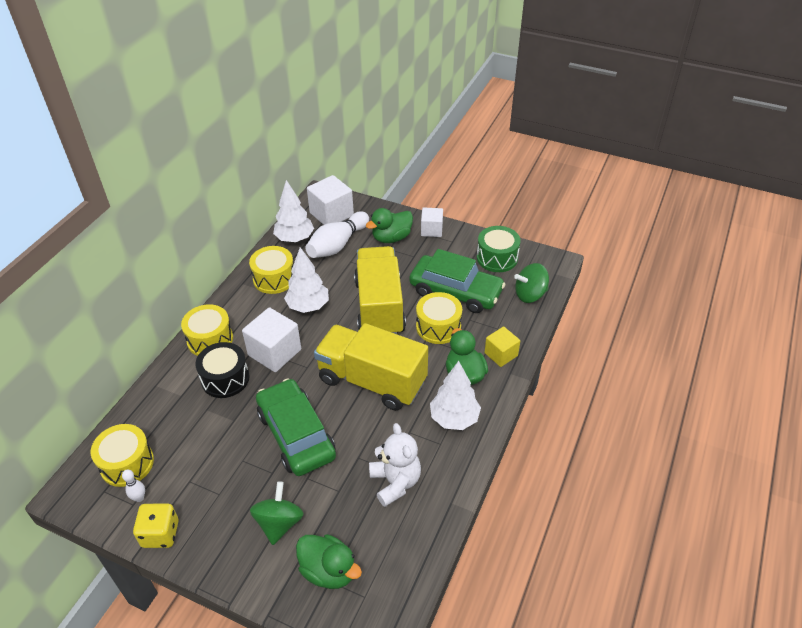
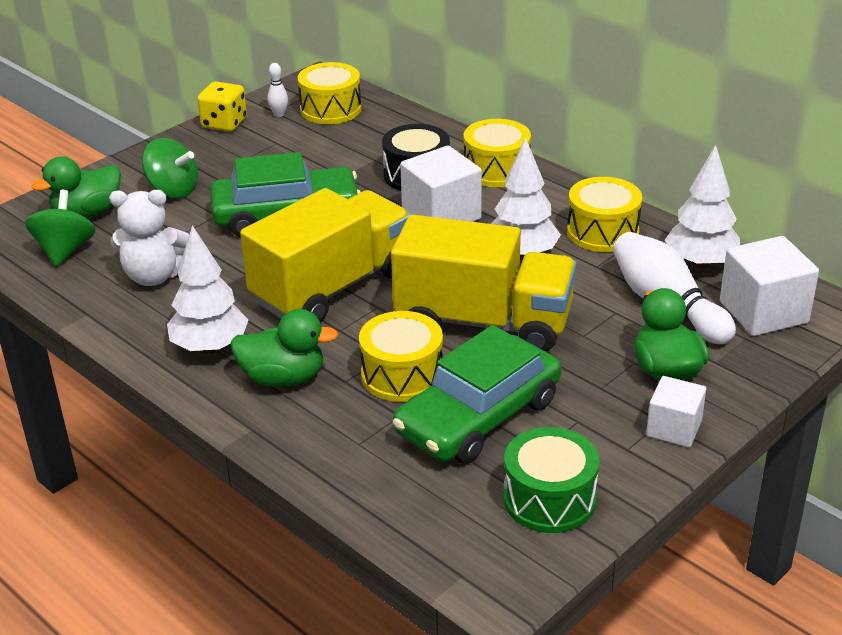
camera: 110 degrees right, 10 degrees down
yellow cube [485,326,520,367] -> none
green spinning top [514,263,549,303] -> green spinning top moved to [25,190,96,267]

